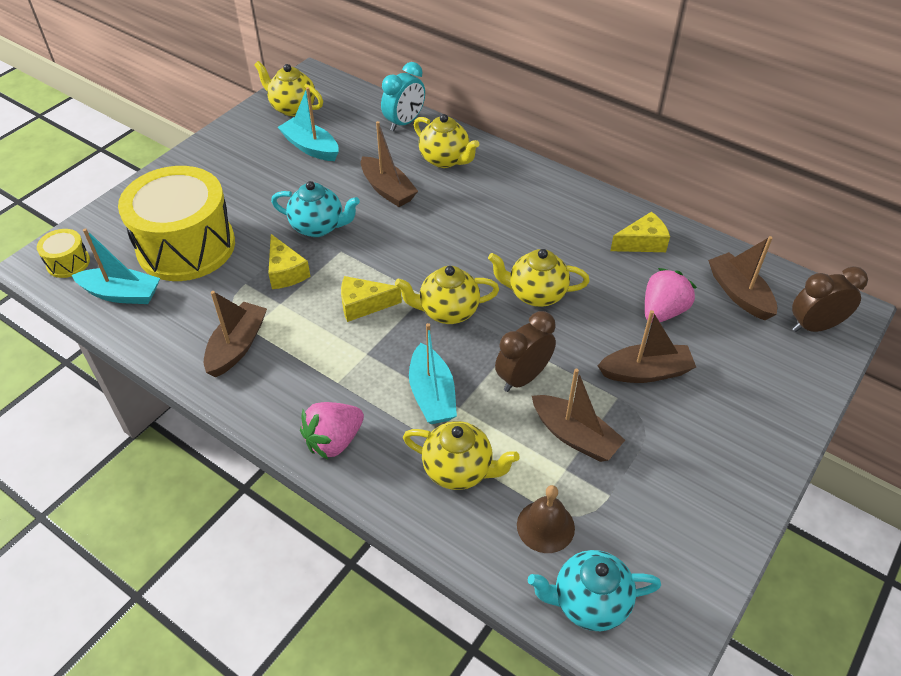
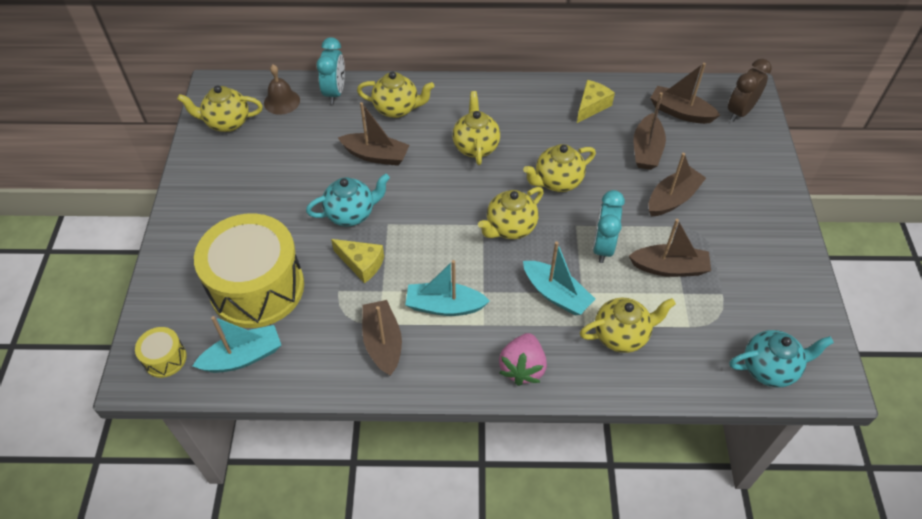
camera: 35 degrees left, 5 degrees up
turquoise boat [278,87,339,161] -> turquoise boat moved to [405,260,490,316]
yellow cheese [341,276,402,322] -> none
brown clock [495,311,556,392] -> turquoise clock [593,190,625,263]
brown bell [517,485,575,553] -> brown bell moved to [264,65,300,115]
turquoise teapot [528,550,661,631] -> turquoise teapot turned 150 degrees counterclockwise [730,330,834,387]
pink strawberry [645,268,697,323] -> brown boat [633,92,666,170]
none -> yellow teapot [452,91,500,165]

